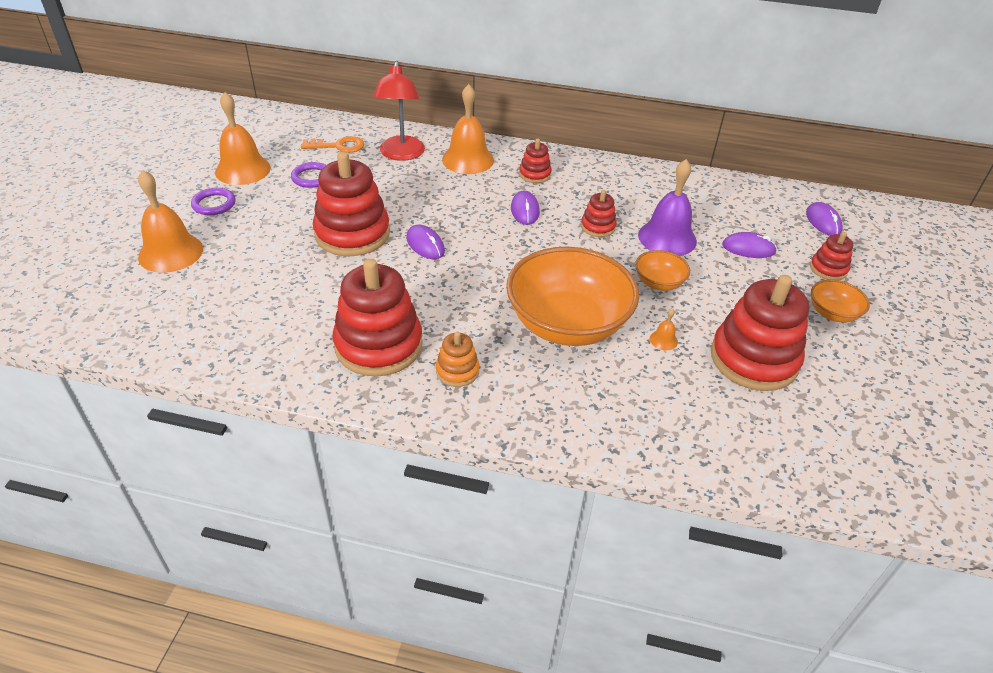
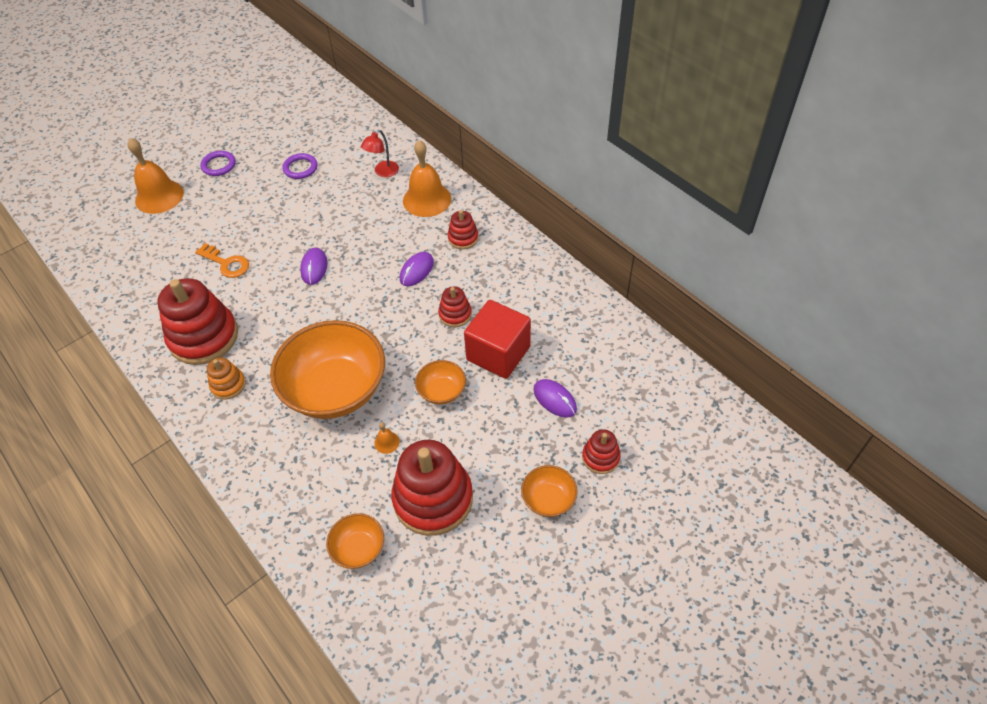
camera: 40 degrees right, 10 degrees up
orange bell [215,92,271,185] -> none
orange key [301,136,364,153] -> orange key moved to [195,243,249,278]
red stacking toy [313,151,390,256] -> none
red lamp [373,61,425,161] -> red lamp [361,130,399,177], size x0.59
purple bell [638,159,697,256] -> red cube [464,300,531,379]
purple mouse [806,202,843,236] -> none
none -> orange bowl [326,513,384,569]

